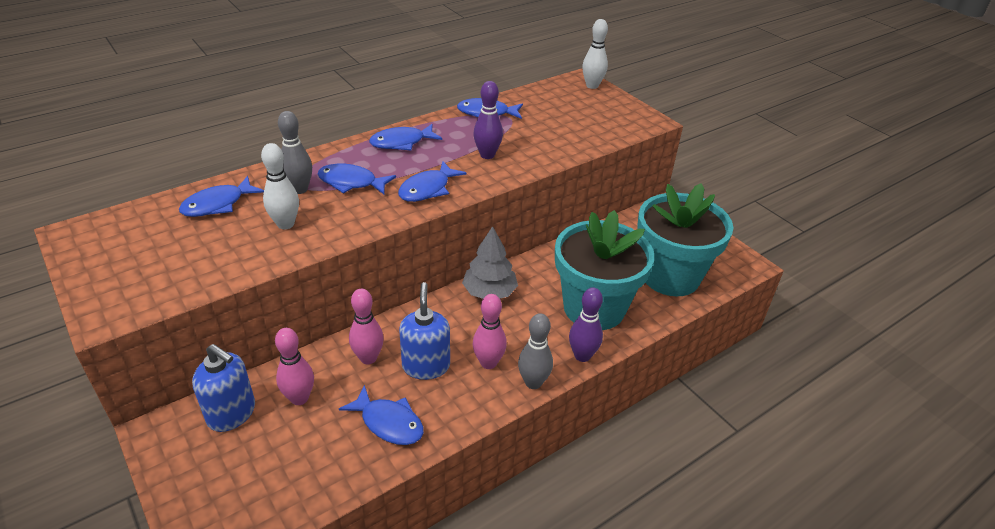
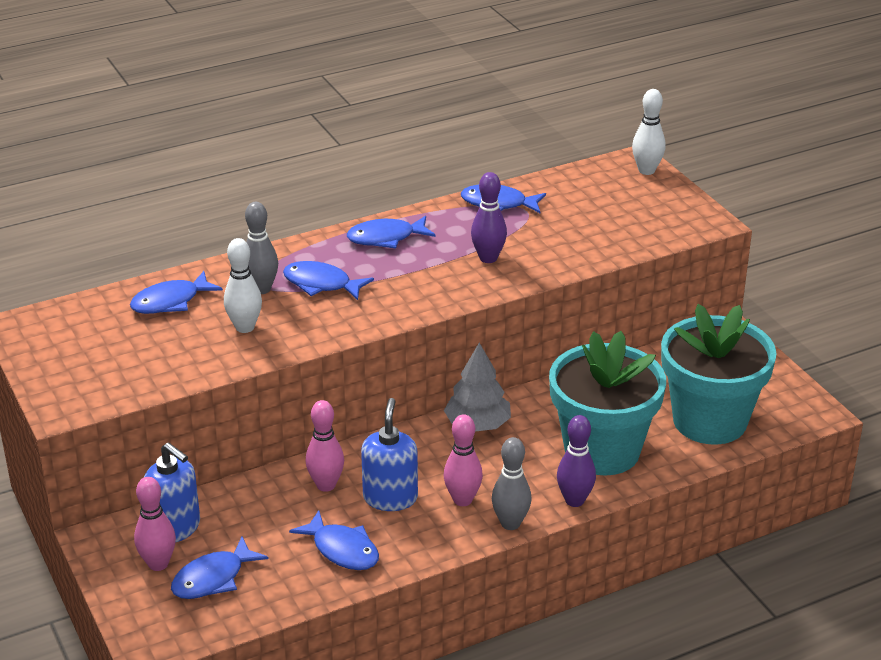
camera: 10 degrees right, 5 degrees down
pink bowling pin [275,328,314,405] -> pink bowling pin moved to [134,477,176,571]
blue fish [398,161,467,202] -> blue fish moved to [171,536,269,599]

